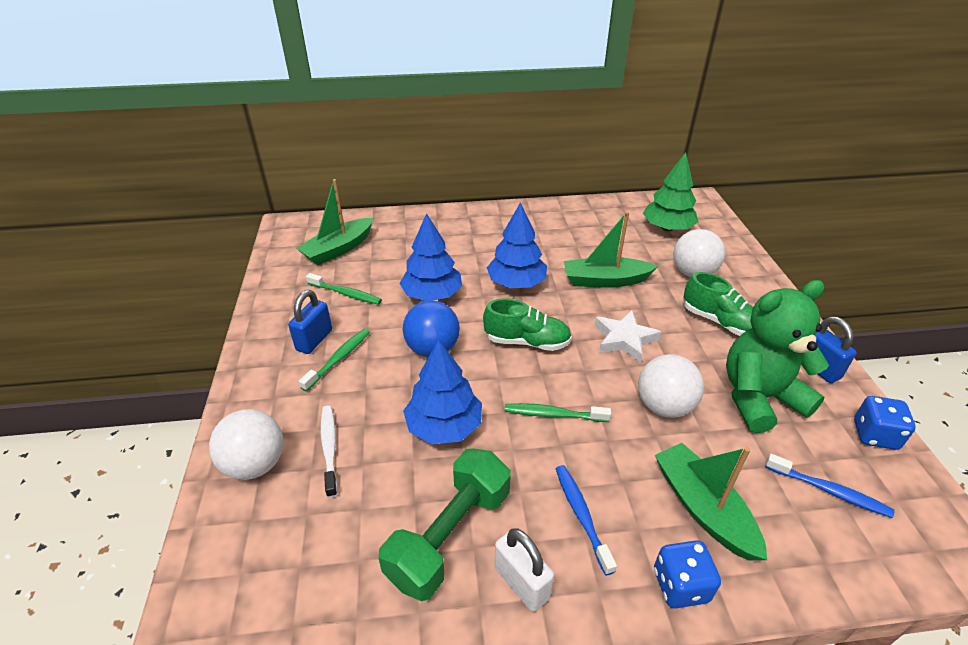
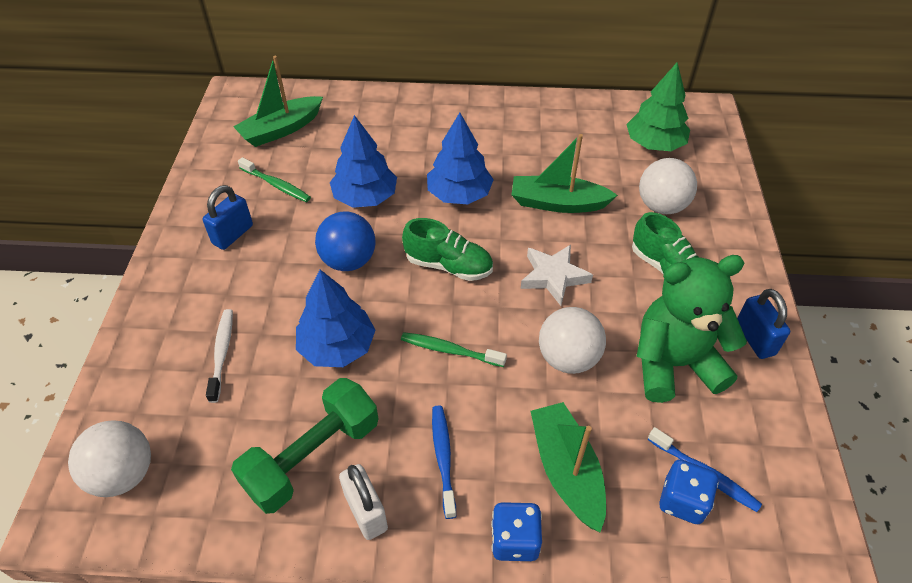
camera: 10 degrees right, 10 degrees up
white ball [209,409,283,480] -> white ball moved to [68,421,151,497]
green toothbrush [299,329,370,391] -> none
blue dice [854,396,916,450] -> blue dice moved to [659,459,719,524]

